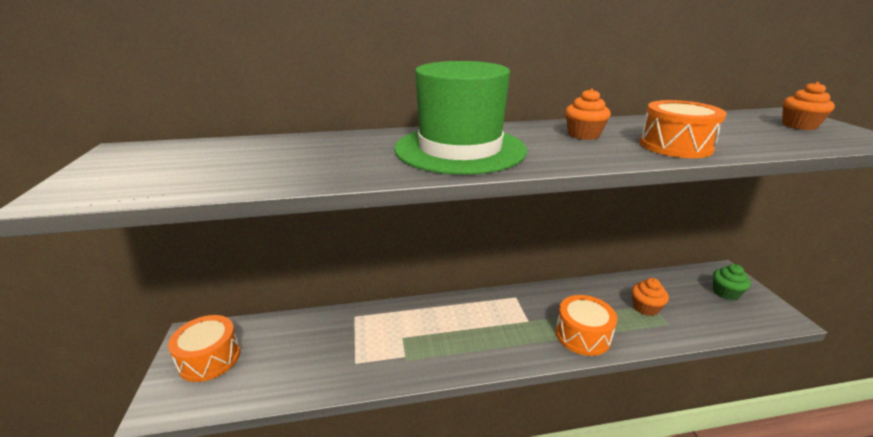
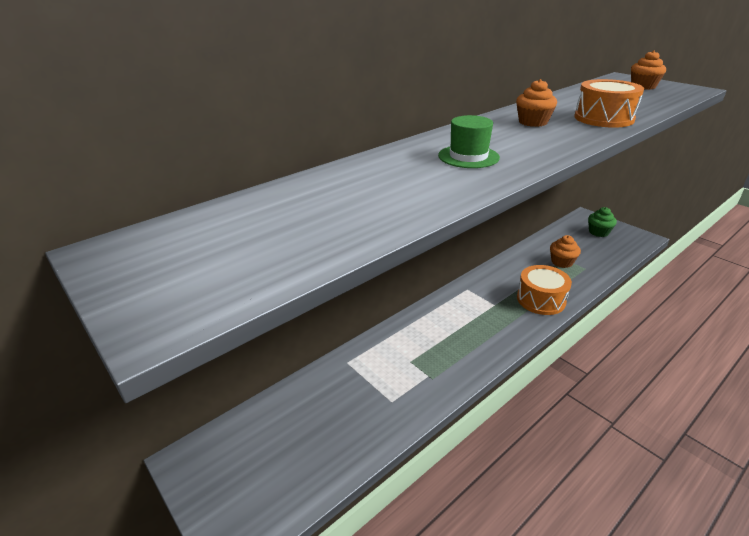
camera: 30 degrees left, 5 degrees up
orange drum [168,315,241,382] -> none
green hat [394,61,527,175] -> green hat [438,115,500,168], size x0.47

